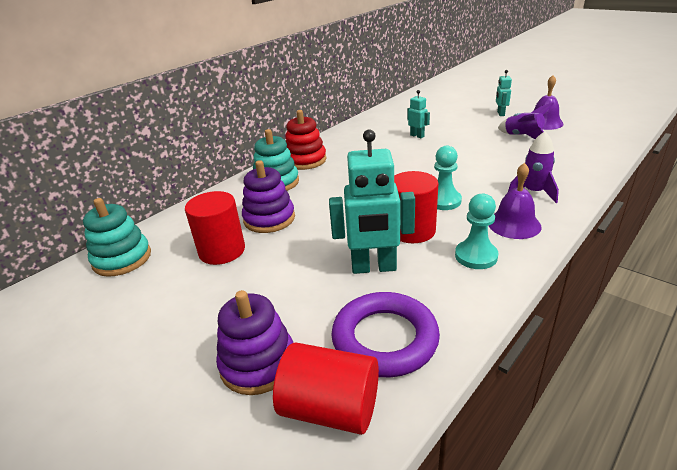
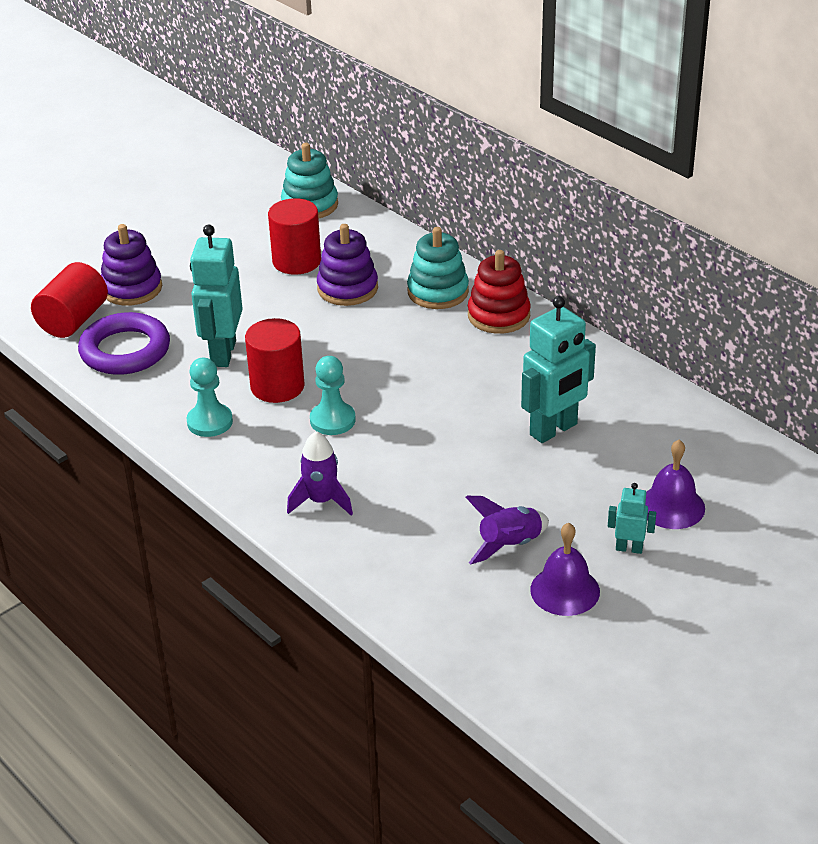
camera: 95 degrees right, 5 degrees up
turquoise robot [407,90,430,138] -> turquoise robot [521,296,596,443], size x2.02
purple bell [489,163,541,239] -> purple bell moved to [645,440,705,529]

